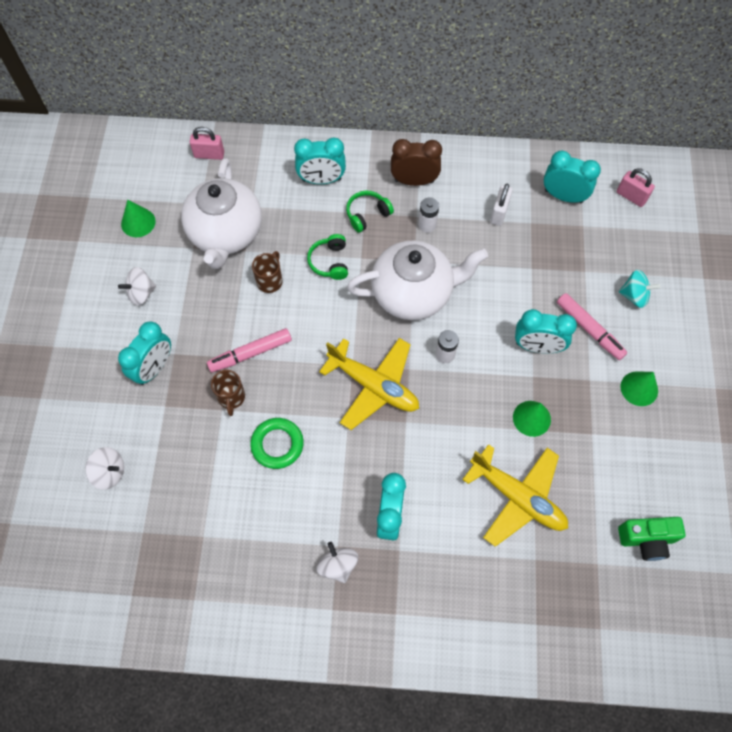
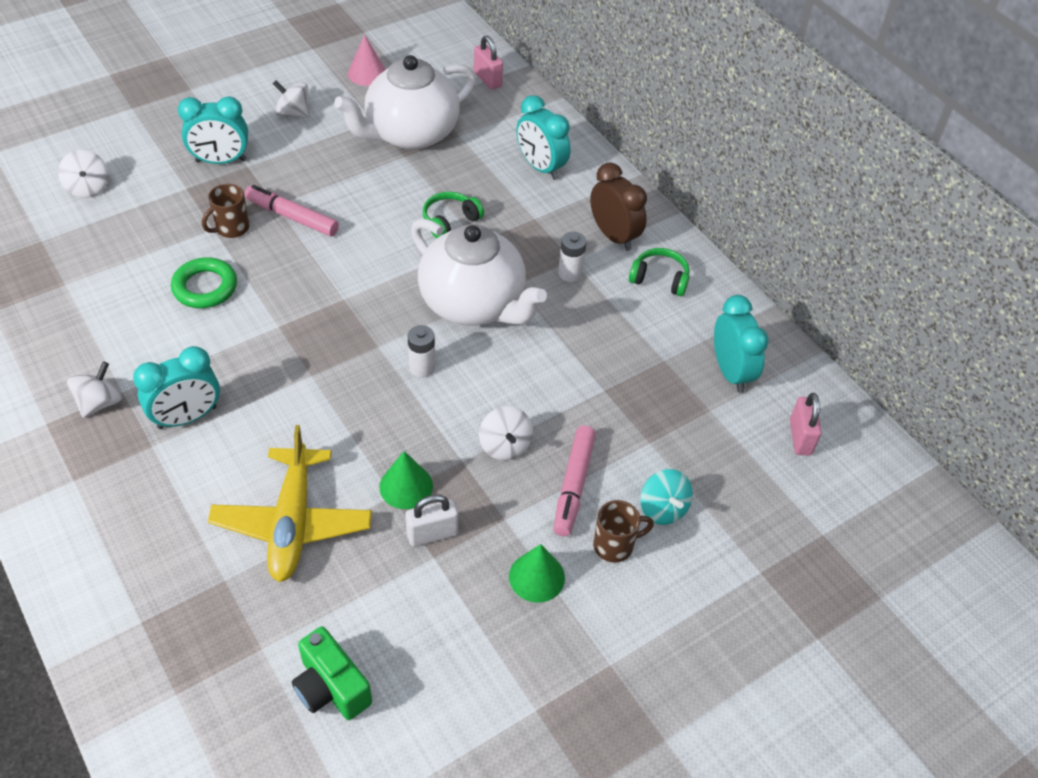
camera: 50 degrees right, 15 degrees down
green cone [121,200,156,237] -> pink cone [348,34,386,86]
brown mug [252,251,282,293] -> brown mug moved to [593,500,654,563]
yellow plane [319,338,419,430] -> none
green headphones [346,191,394,233] -> green headphones moved to [629,248,690,296]
white padlock [490,184,513,226] -> white padlock moved to [405,494,458,546]
turquoise clock [515,309,577,354] -> white spinning top [479,406,533,460]

